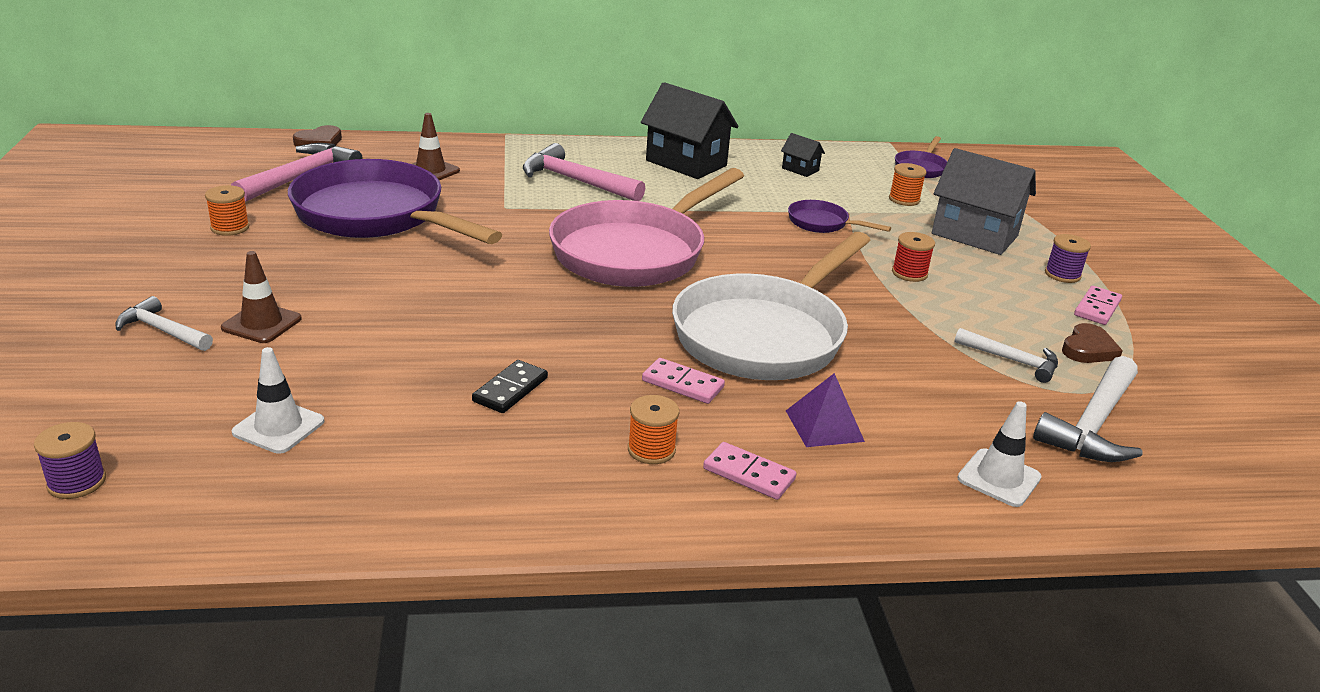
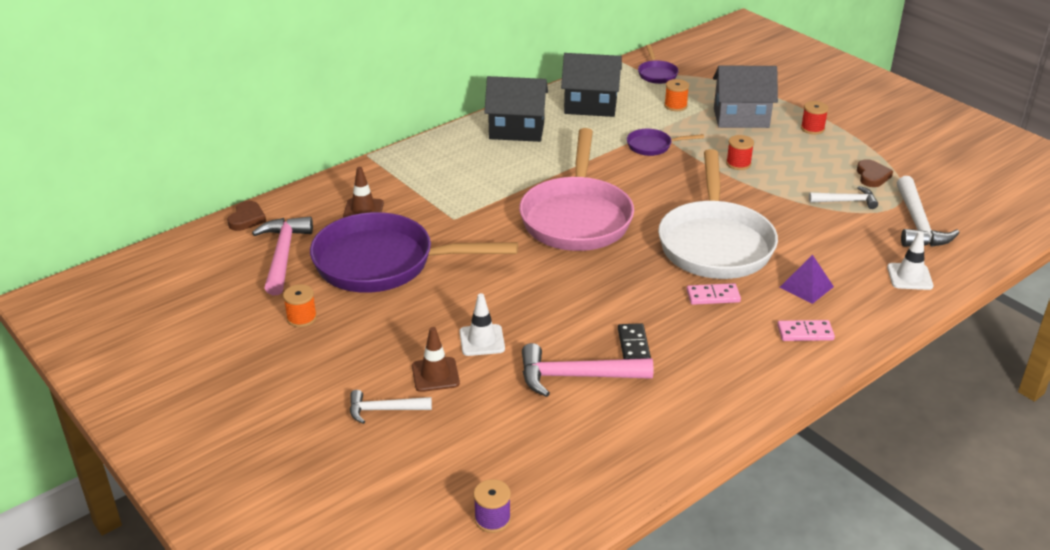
camera: 30 degrees left, 5 degrees up
white traffic cone [232,347,324,454] -> white traffic cone moved to [460,293,505,356]
pink hammer [523,143,645,201] -> pink hammer moved to [522,343,654,397]
orange spool [628,395,679,464] -> none
black house [781,133,825,177] -> black house [561,53,622,117], size x2.16
purple spool [1045,234,1091,283] -> red spool [801,101,829,134]
pink domino [1074,286,1122,325] -> none

